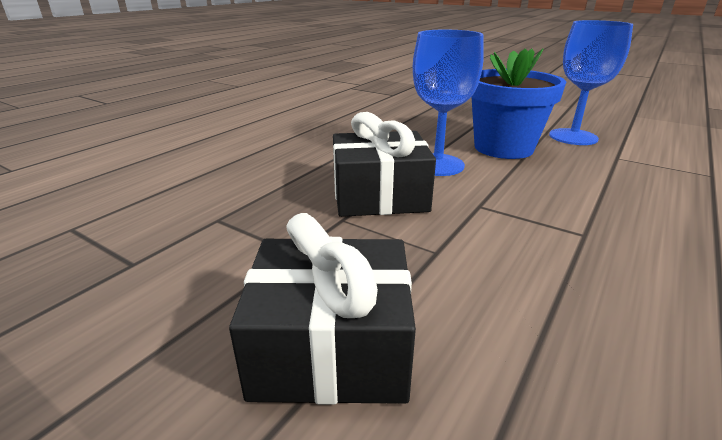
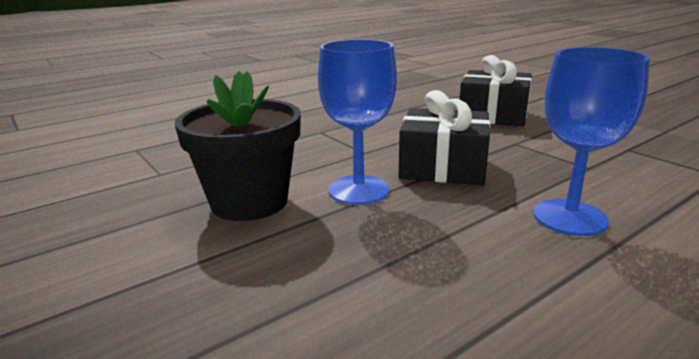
camera: 160 degrees left, 5 degrees down
blue flower pot [472,48,566,159] -> black flower pot [175,71,301,221]
blue goblet [549,20,633,145] -> blue goblet moved to [533,47,650,236]

